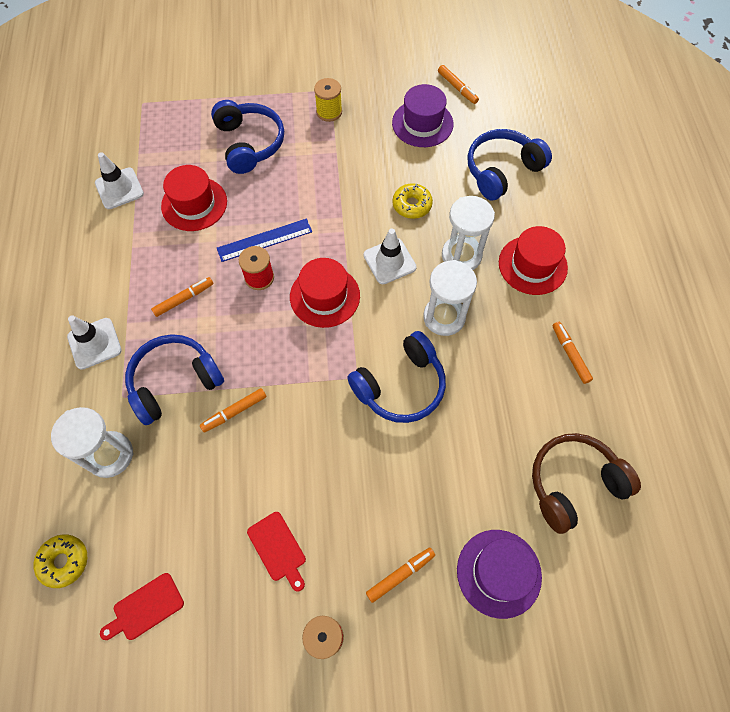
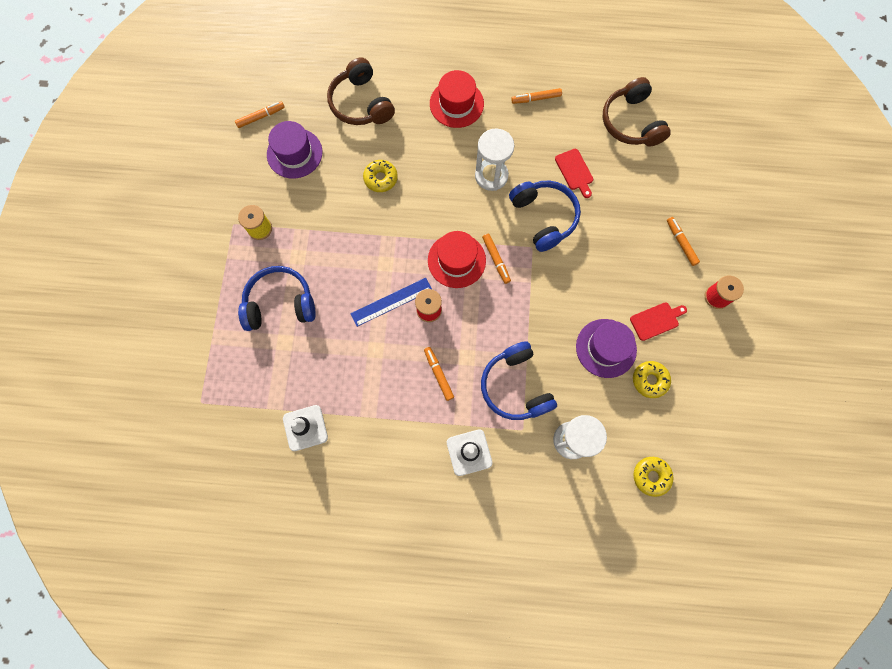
camera: 80 degrees left, 10 degrees up
red cutting board [100,573,184,640] -> red cutting board moved to [555,149,593,198]
red hat [161,165,227,231] -> none
orange marker [200,388,267,432] -> orange marker moved to [482,234,511,284]
blue ruler [217,219,312,262] -> blue ruler turned 75 degrees clockwise [350,278,432,327]
white traffic cone [364,229,417,284] -> none
white hourglass [442,196,495,270] -> none
purple hat [457,530,542,619] -> purple hat moved to [576,319,637,378]
blue headphones [467,129,552,201] -> brown headphones [327,57,395,125]
none -> yellow donut [633,361,671,398]

